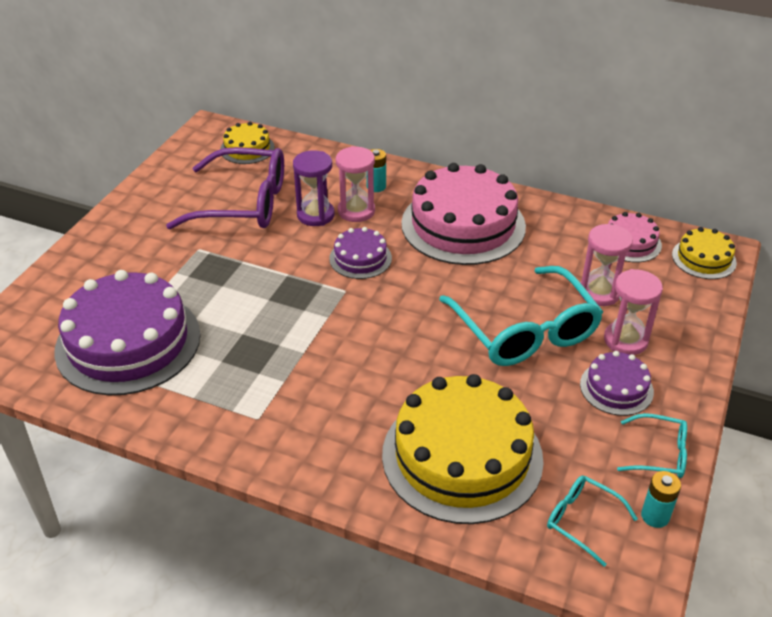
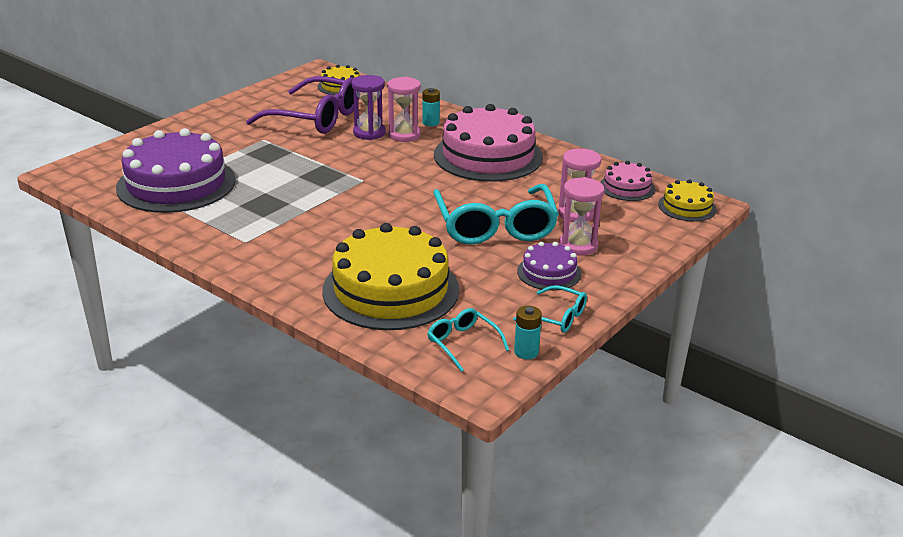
camera: 15 degrees right, 10 degrees down
purple cake [329,227,392,279] -> none

